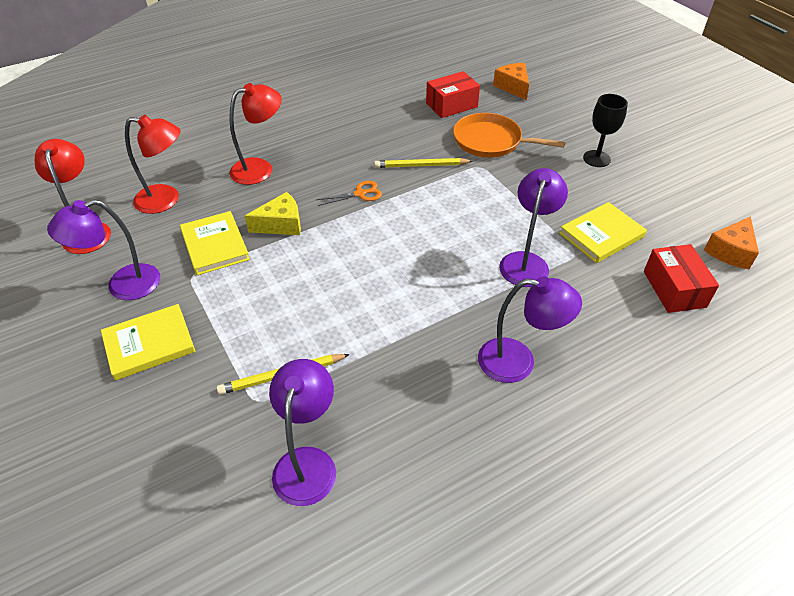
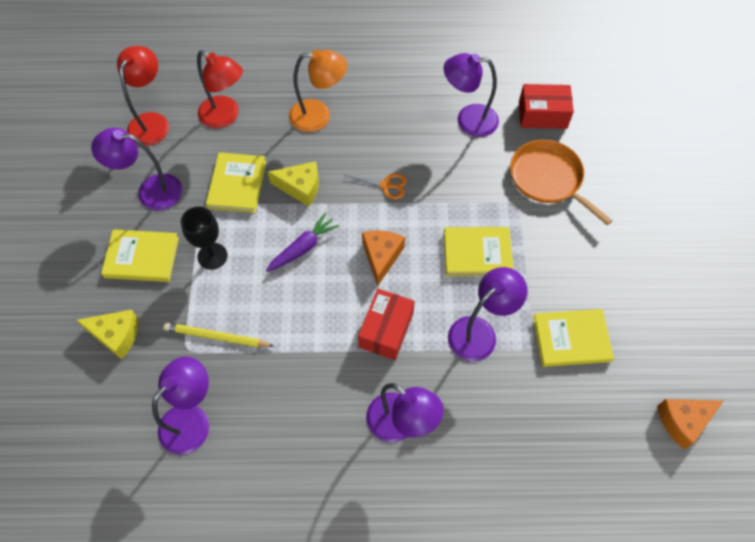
camera: 30 degrees right, 15 degrees up
red lamp [229,83,282,185] -> orange lamp [289,50,347,132]
yellow pencil [374,158,473,168] -> none
orange cheese [493,63,529,101] -> orange cheese moved to [362,230,405,287]
black goblet [583,94,628,167] -> black goblet moved to [181,206,228,270]
red box [644,244,719,313] -> red box moved to [358,289,415,360]
none -> yellow cheese [76,310,138,360]
none -> purple carrot [266,212,340,272]
none -> purple lamp [444,53,499,137]
none -> yellow book [444,227,513,276]

